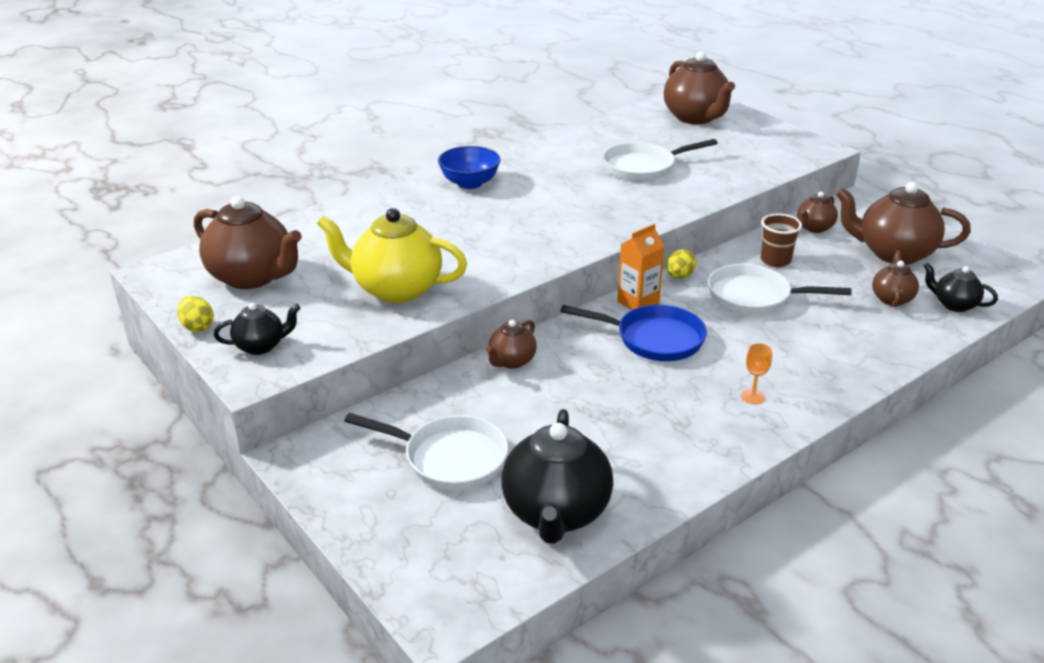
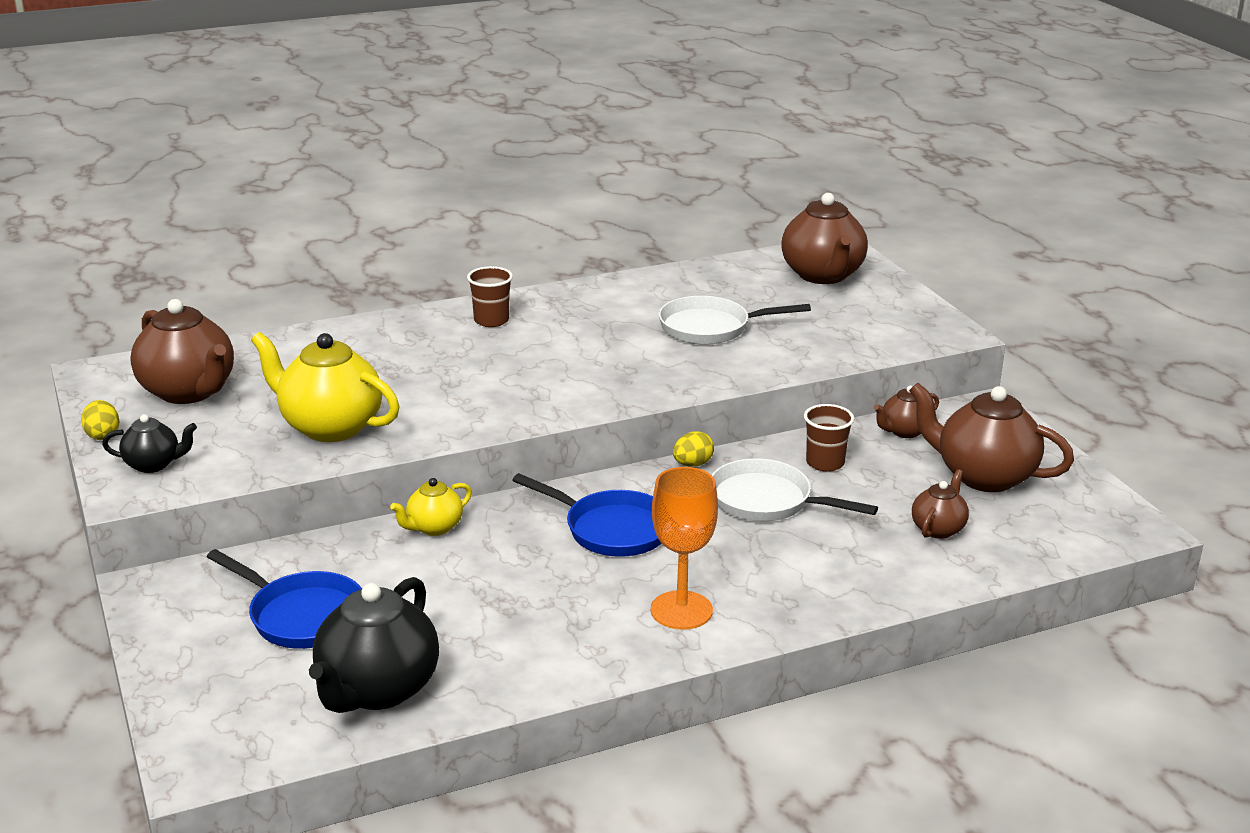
camera: 15 degrees right, 5 degrees down
white pan [345,413,508,490] -> blue pan [207,549,362,649]
blue bowl [438,146,501,189] -> brown cup [467,266,513,327]
brown teapot [486,320,537,369] -> yellow teapot [390,478,472,536]
orange carton [617,224,665,310] -> none
orange goblet [741,343,772,404] -> orange goblet [651,467,718,630], size x2.16
black teapot [924,263,998,312] -> none

